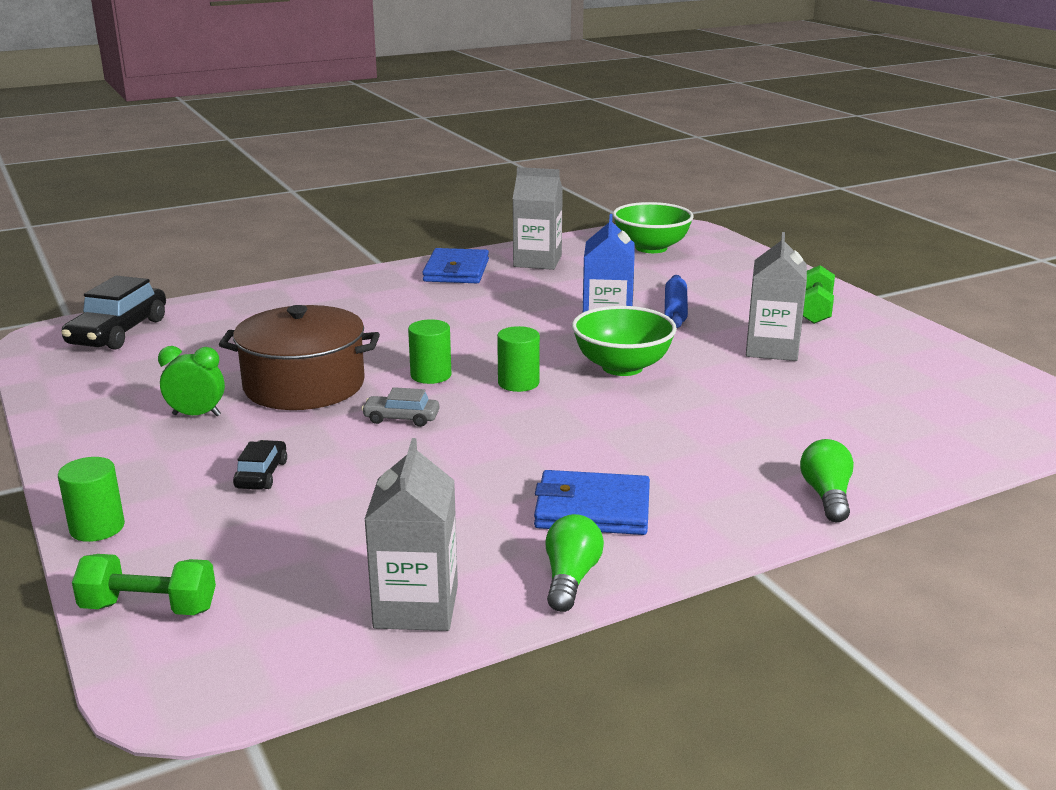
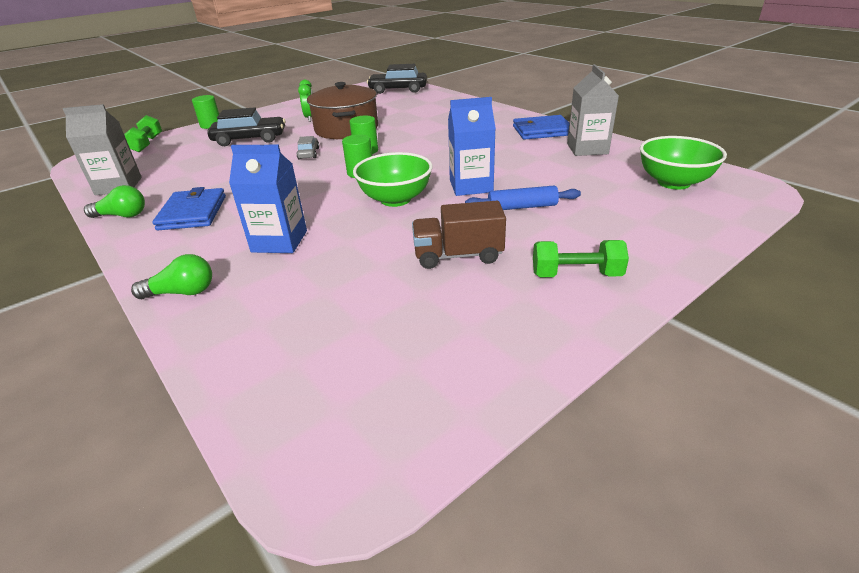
camera: 80 degrees right, 10 degrees up
black car [233,440,287,490] -> black car [207,107,285,146], size x1.90
grey carton [746,232,807,361] -> brown truck [412,201,506,269]
none -> blue carton [229,145,307,253]

